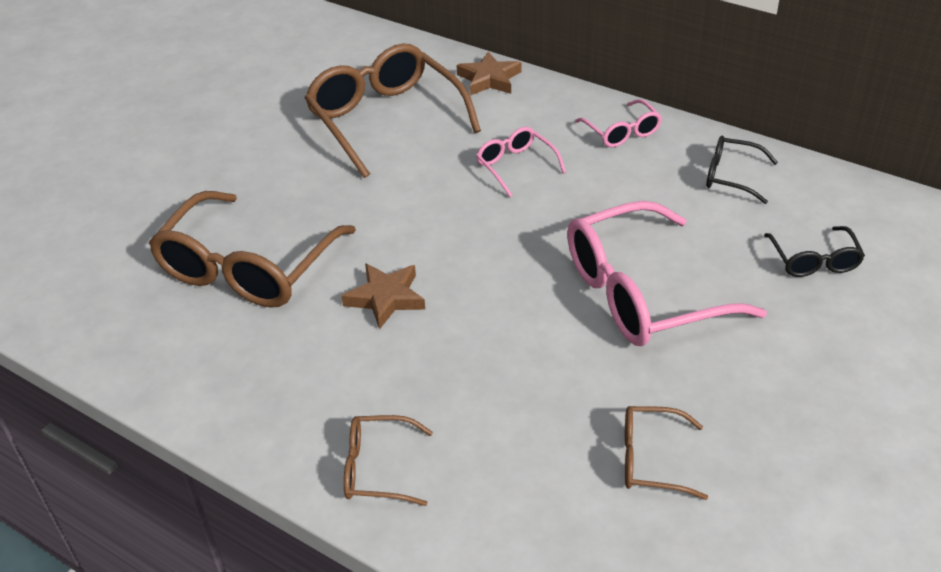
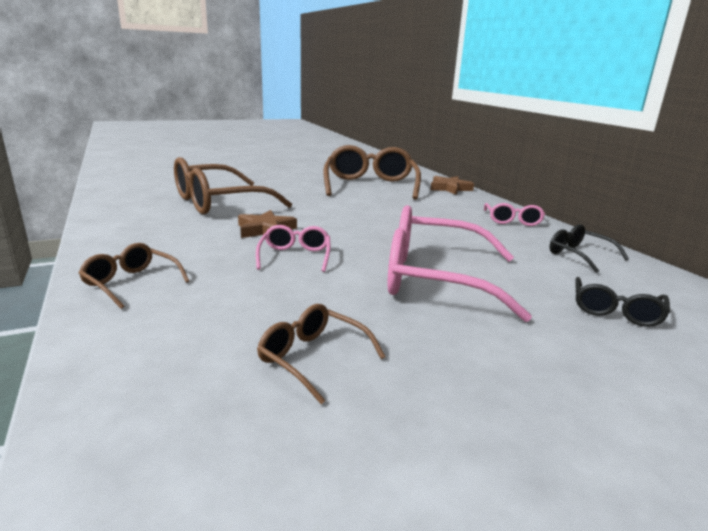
camera: 30 degrees right, 20 degrees down
pink glasses [476,127,566,197] -> pink glasses moved to [256,225,330,272]

